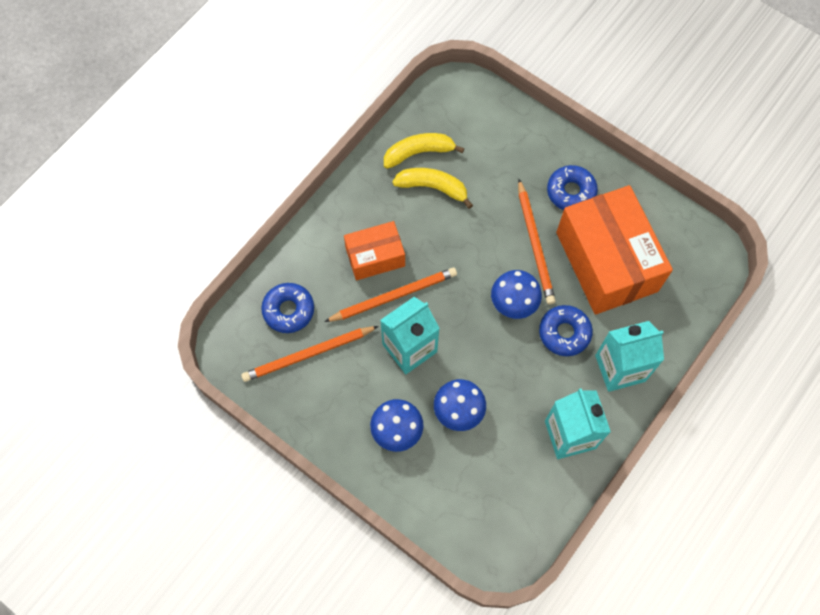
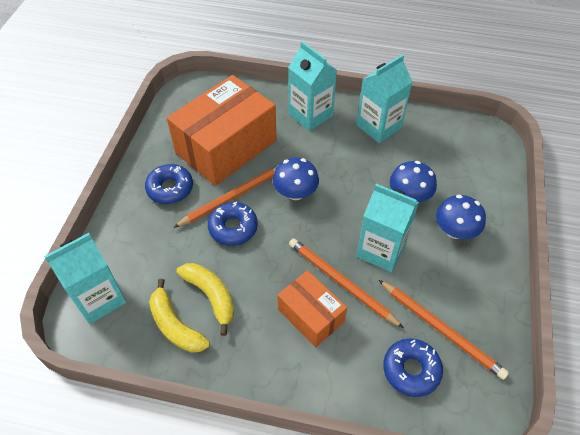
camera: 115 degrees left, 15 degrees down
yellow banana [392,168,473,209] -> yellow banana turned 150 degrees clockwise [177,263,234,336]
blue donut [539,305,593,356] -> blue donut moved to [208,202,258,246]
none -> turquoise carton [44,233,127,324]

